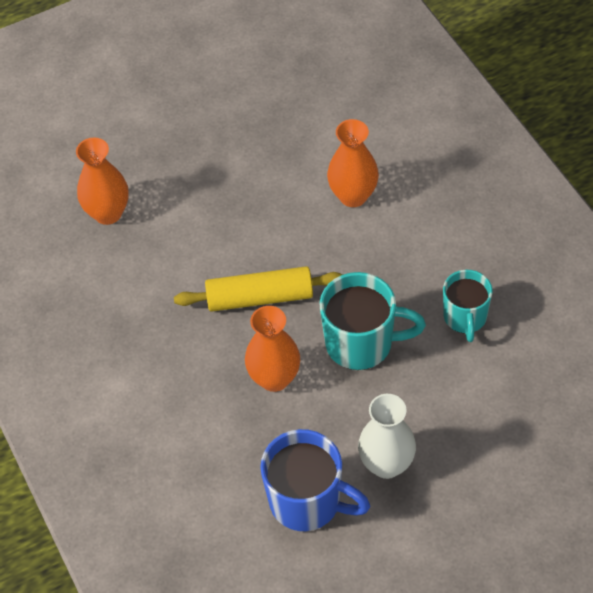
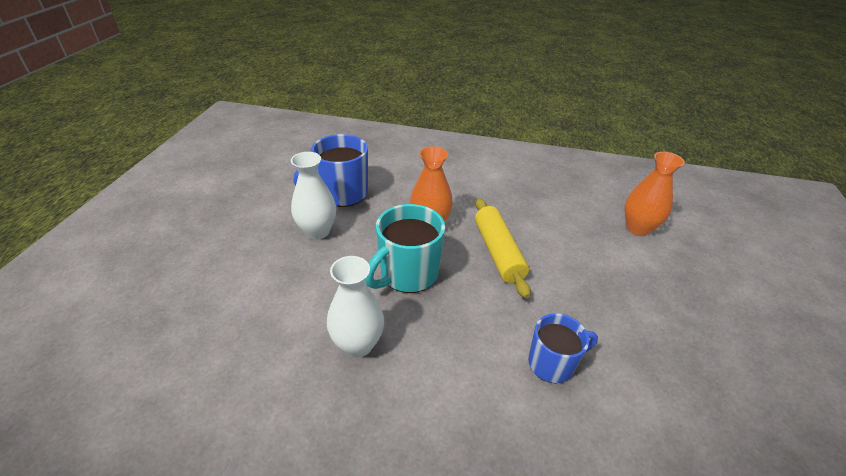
camera: 125 degrees right, 15 degrees down
yellow rolling pin [174,266,343,312] -> yellow rolling pin turned 45 degrees counterclockwise [475,198,531,298]
orange vase [327,119,379,207] -> blue mug [528,313,598,383]
turquoise mug [443,270,492,342] -> white vase [327,256,384,358]

